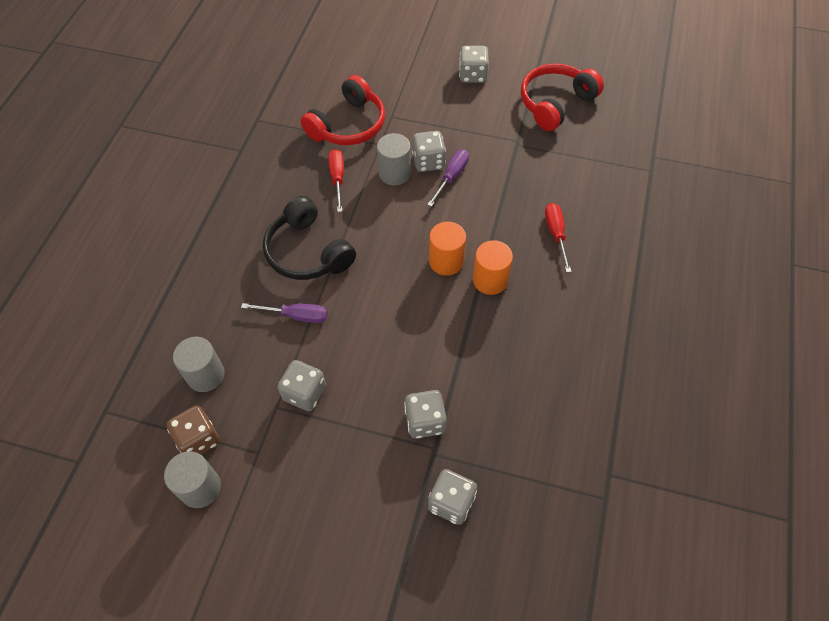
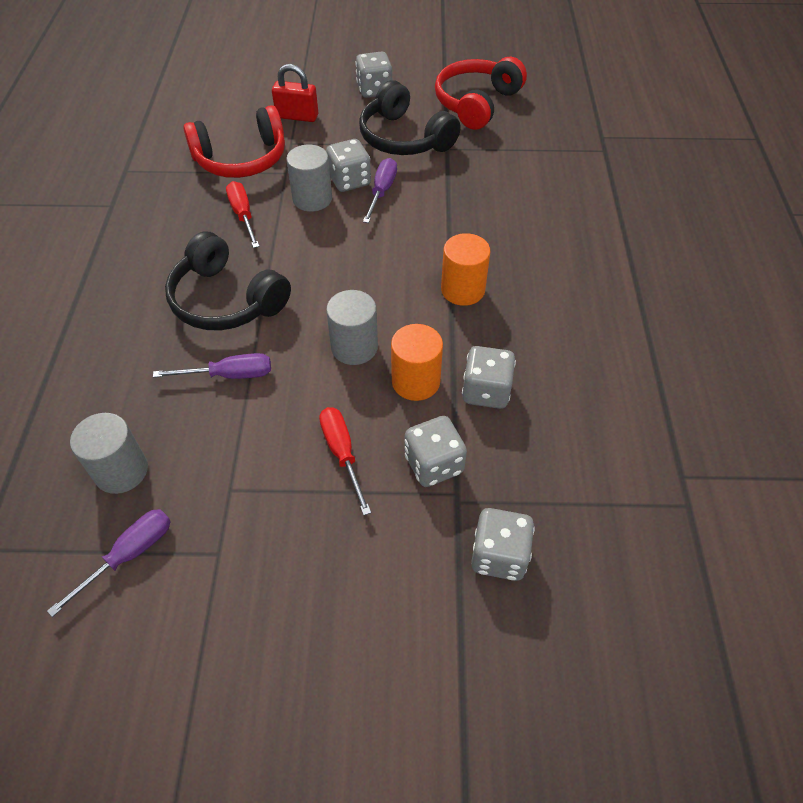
camera: 15 degrees left, 5 degrees down
grey cylinder [164,451,221,508] -> grey cylinder moved to [326,290,378,365]
brown dice [167,405,220,455] -> purple screwdriver [47,509,171,617]
grey dice [277,360,326,412] -> grey dice moved to [462,346,516,409]
red headphones [301,75,385,145] -> red headphones turned 45 degrees clockwise [183,105,285,178]
orange cylinder [429,222,466,276] -> orange cylinder moved to [391,324,443,401]
red screwdriver [545,203,572,272] -> red screwdriver moved to [319,407,371,515]
none -> red padlock [272,64,318,122]
none -> black headphones [359,81,461,155]

